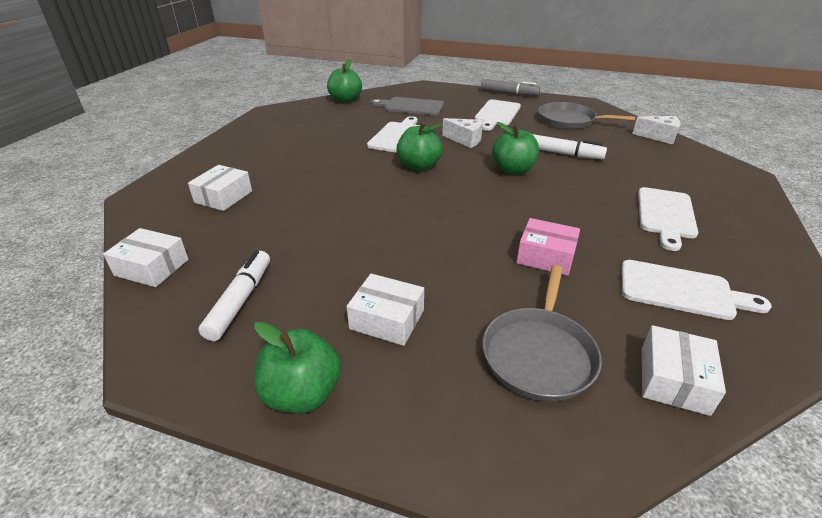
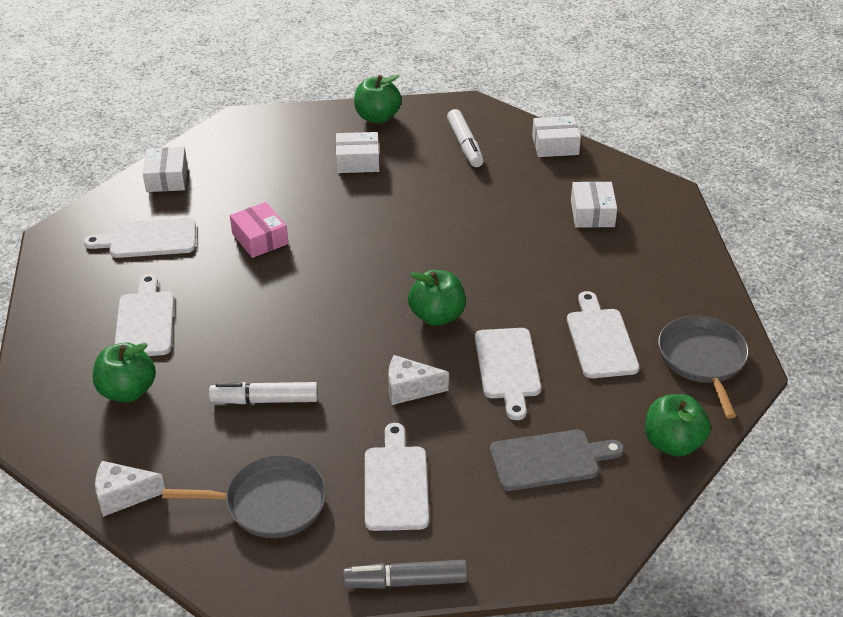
camera: 155 degrees right, 5 degrees up
grey pan [482,265,602,402] -> grey pan moved to [658,316,749,418]
green apple [492,122,539,175] -> green apple moved to [93,343,156,402]
pink box [516,218,580,276] -> pink box turned 60 degrees clockwise [230,202,288,258]
none -> white cutting board [567,291,640,378]

